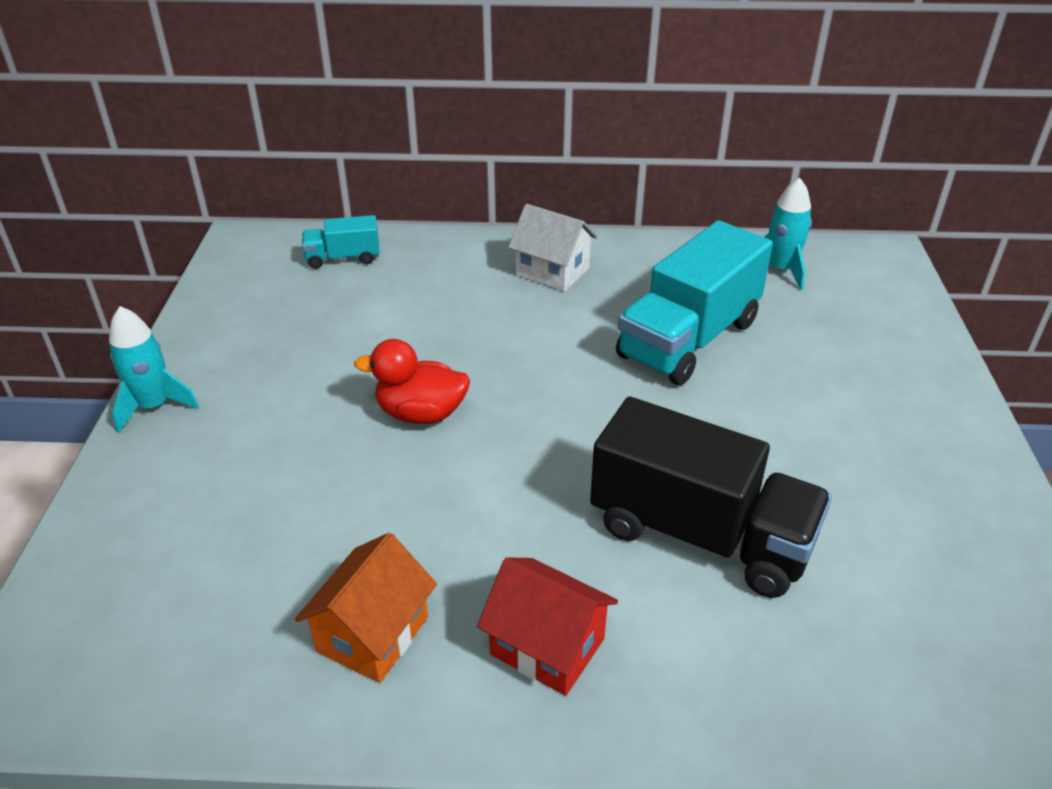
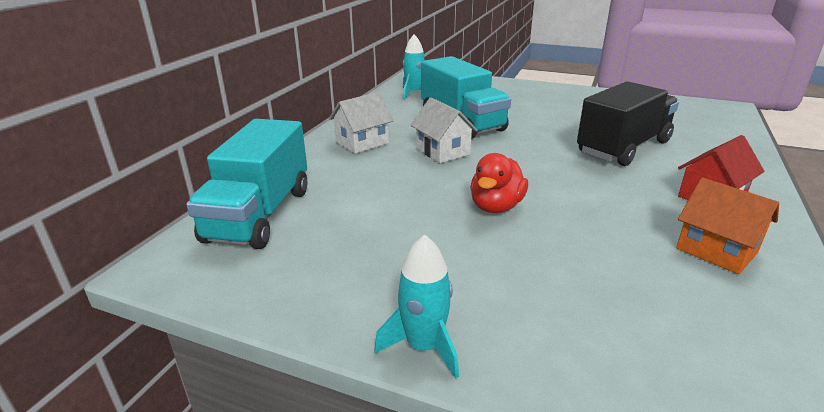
camera: 70 degrees left, 10 degrees down
turquoise truck [302,215,380,269] -> turquoise truck [186,119,307,249], size x2.05
none -> white house [411,97,478,163]

